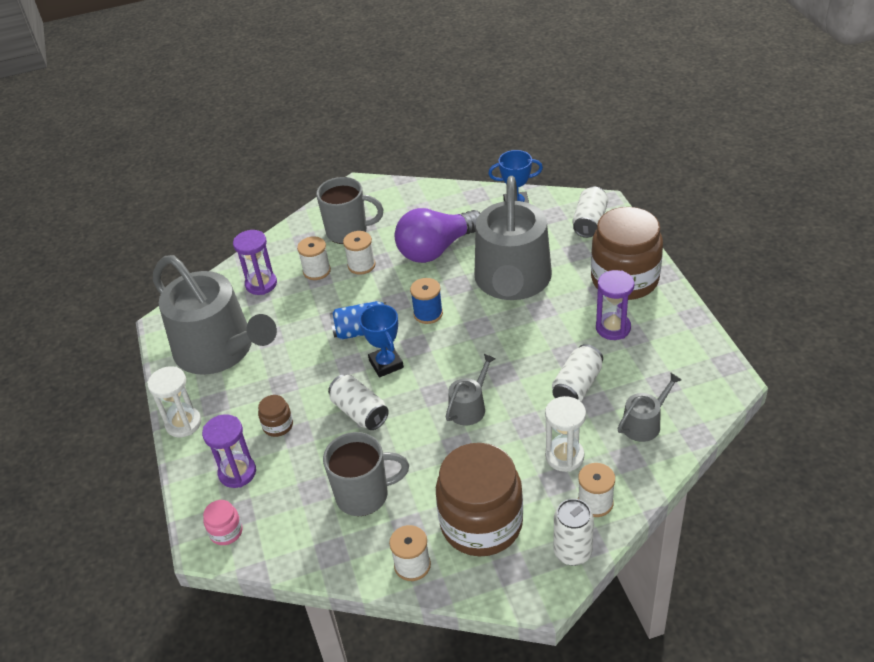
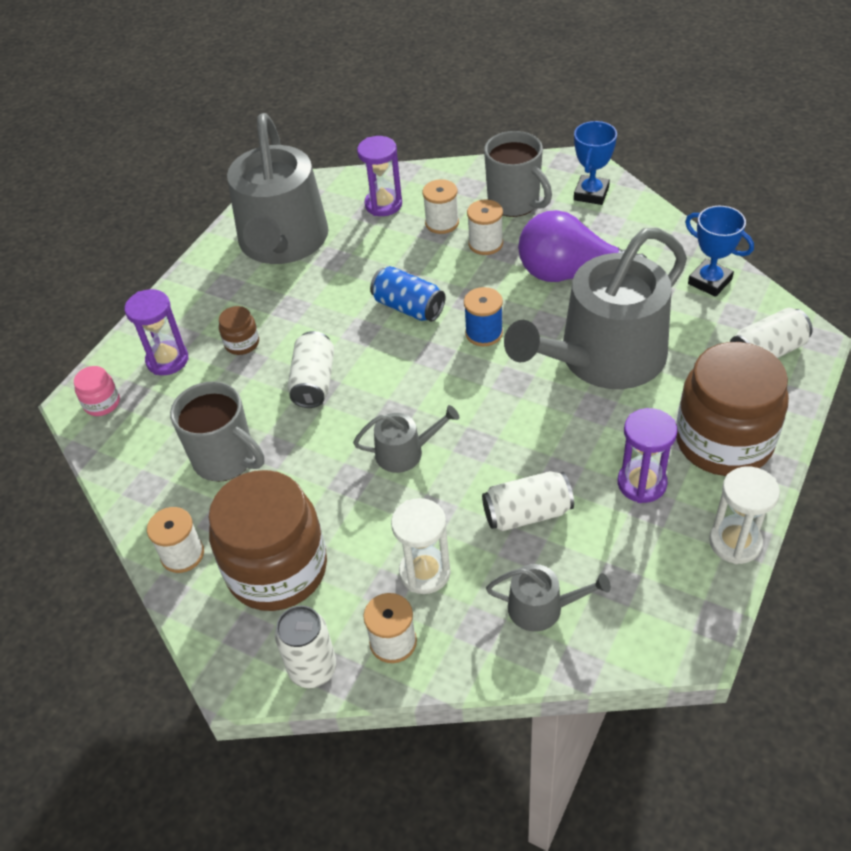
camera: 45 degrees right, 5 degrees up
white hourglass [147,366,201,437] -> white hourglass moved to [709,466,780,564]
blue trophy [359,304,404,377] -> blue trophy moved to [574,121,617,205]

